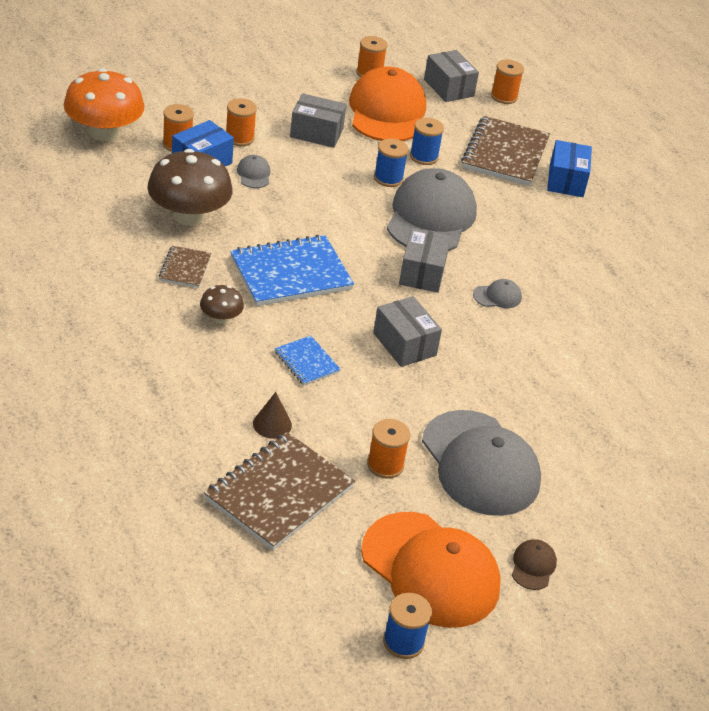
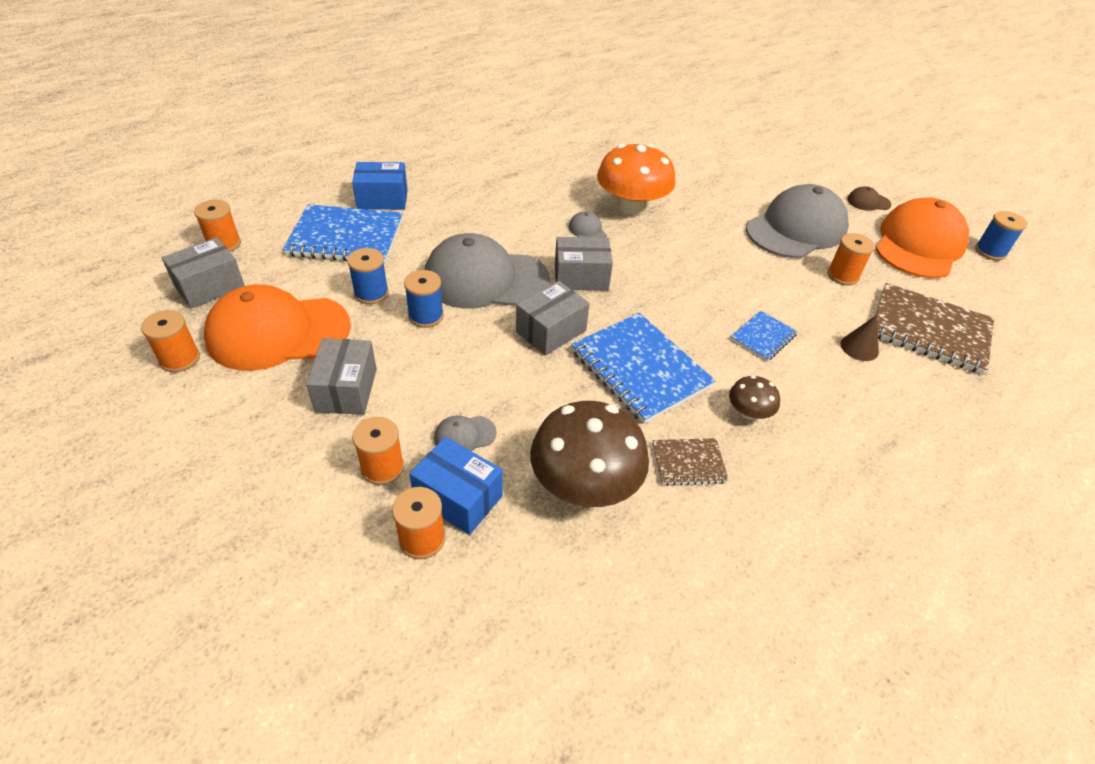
camera: 100 degrees left, 5 degrees up
orange mushroom [64,68,145,141] -> orange mushroom moved to [597,144,675,215]
grey box [373,296,442,367] -> grey box moved to [516,281,590,356]
brown notebook [461,116,550,186] -> blue notebook [283,204,403,264]

